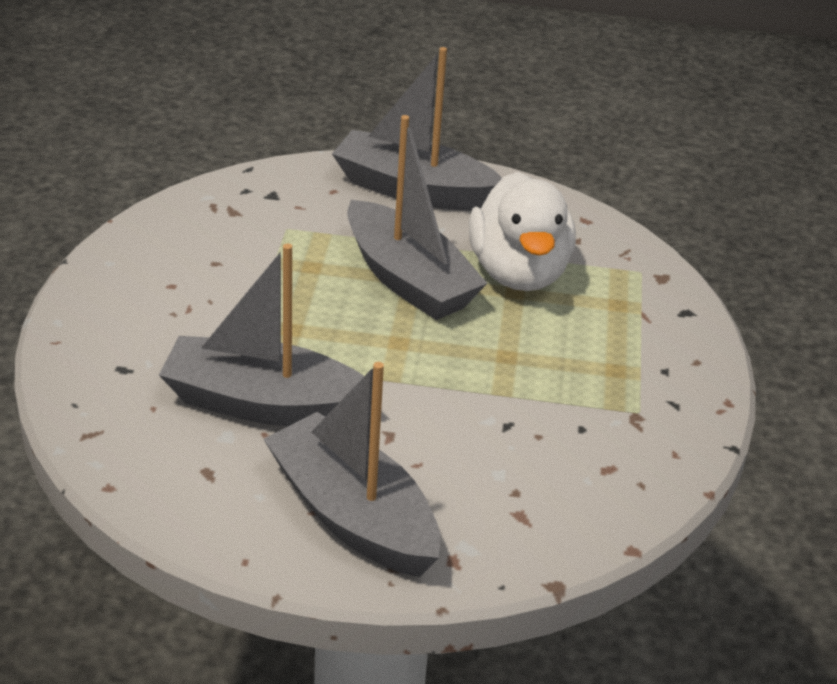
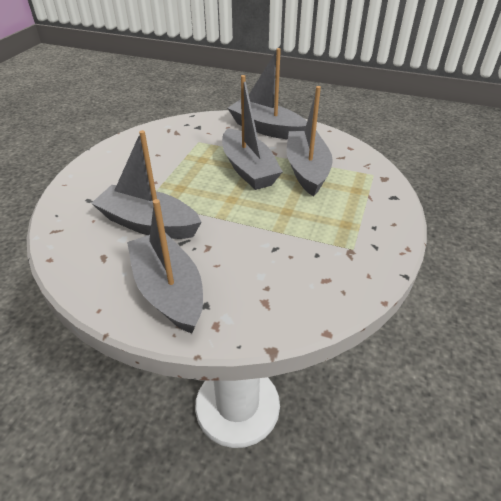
camera: 15 degrees right, 5 degrees up
white duck [469,172,576,291] -> grey boat [286,86,333,196]

